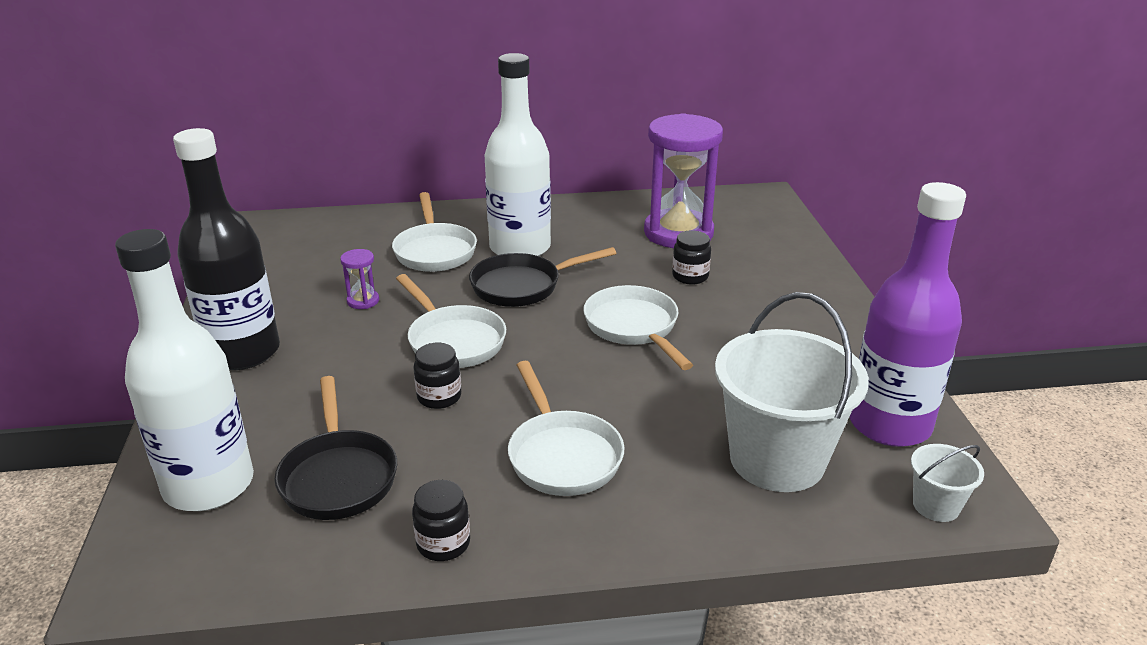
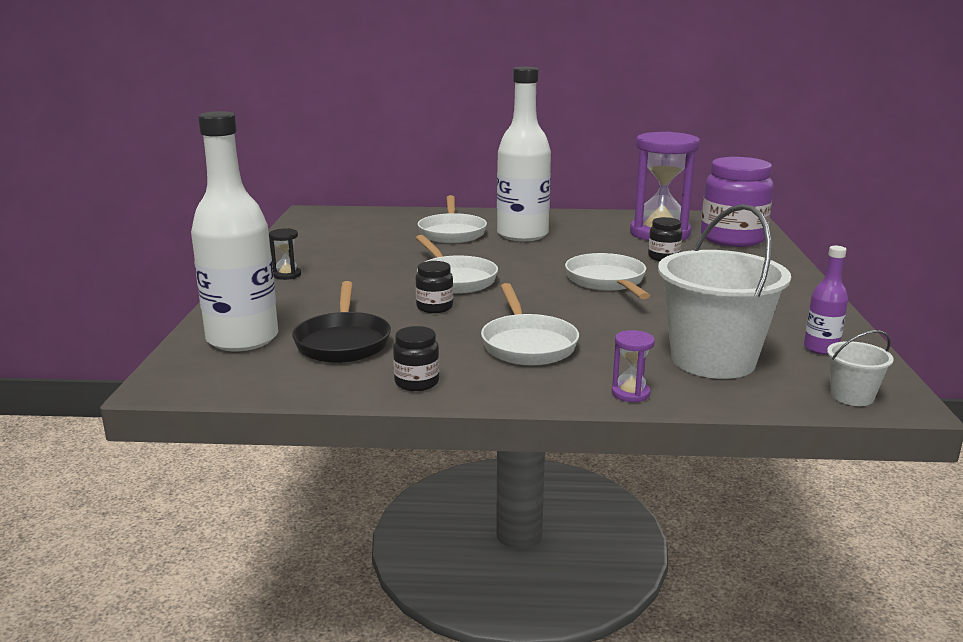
camera: 10 degrees right, 10 degrees down
black bottle [173,128,280,370] -> black hourglass [269,228,301,280]
purple hourglass [340,249,379,309] -> purple hourglass moved to [612,330,655,402]
black pan [469,247,616,307] -> none
purple bottle [850,182,966,447] -> purple bottle [804,246,848,355], size x0.47
none -> purple jar [701,157,774,247]

